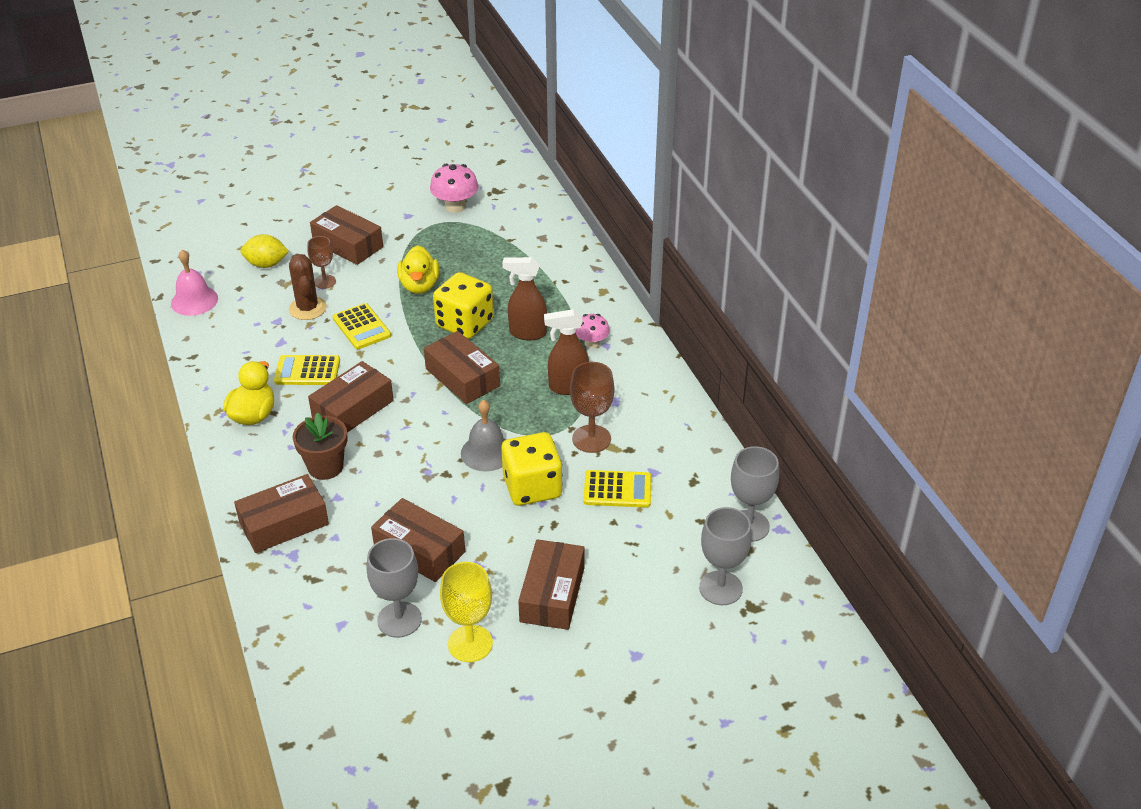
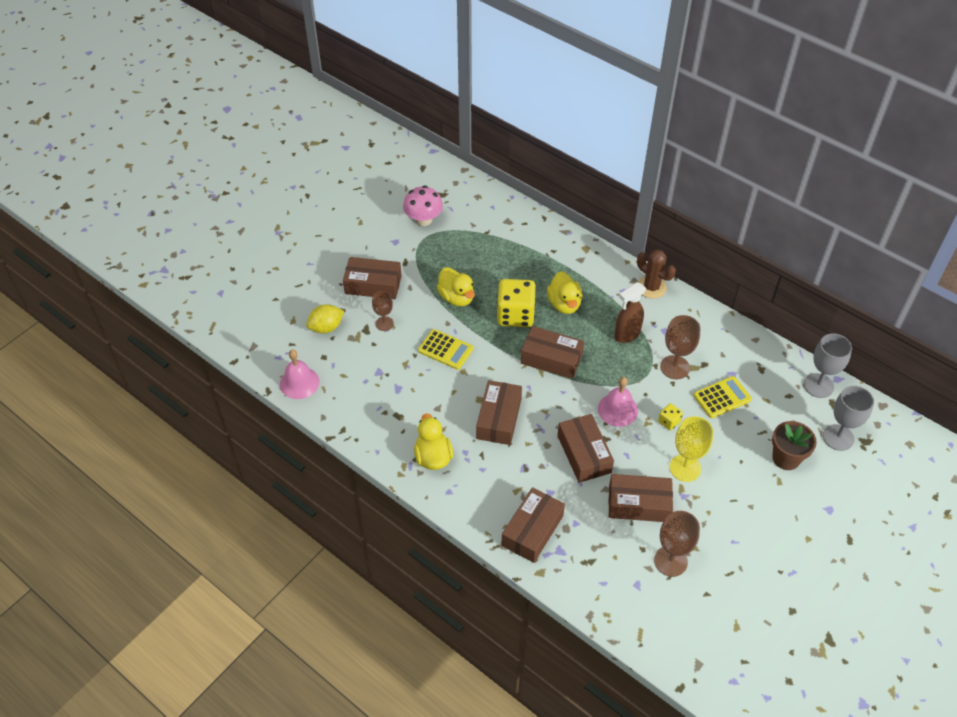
camera: 30 degrees left, 10 degrees up
yellow calculator [274,355,340,385] -> none
brown cactus [289,254,327,320] -> brown cactus moved to [637,249,676,299]
brown flower pot [293,412,347,480] -> brown flower pot moved to [772,421,817,470]
grey goblet [367,538,422,638] -> brown goblet [654,511,700,577]
yellow goblet [440,562,493,662] -> yellow goblet moved to [670,416,713,482]
grey bell [461,400,506,471] -> pink bell [598,377,638,427]
yellow dice [501,432,563,506] -> yellow dice [658,403,683,430], size x0.45
brown spray bottle [502,257,547,340] -> yellow duck [547,271,582,314]
brown box [518,539,585,630] -> brown box moved to [557,414,614,483]
pink mushroom [576,314,610,348] -> none

